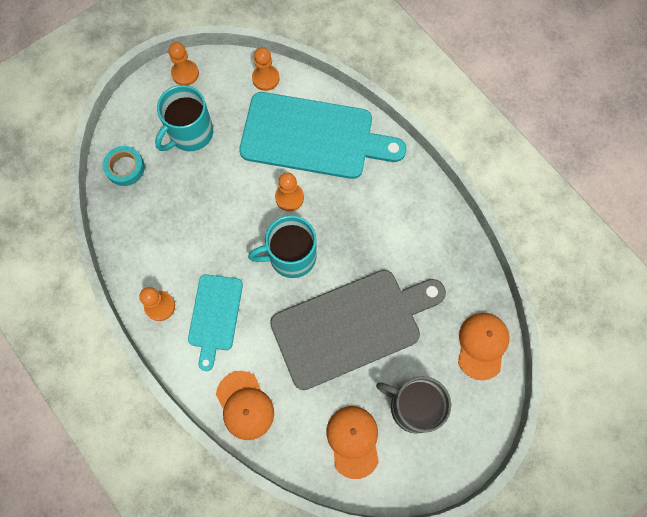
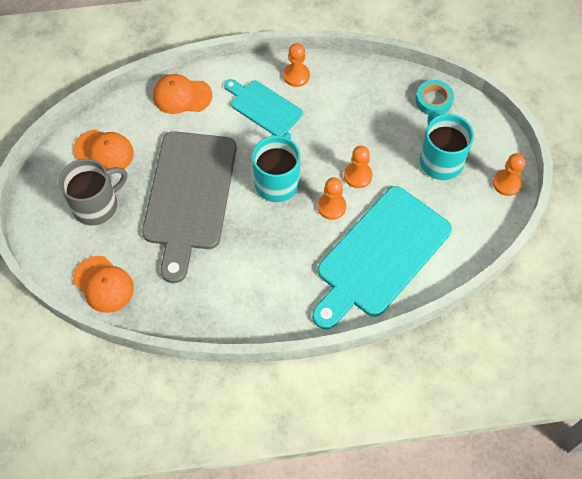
camera: 120 degrees right, 10 degrees down
orange pawn [252,47,280,91] -> orange pawn moved to [344,146,372,188]

